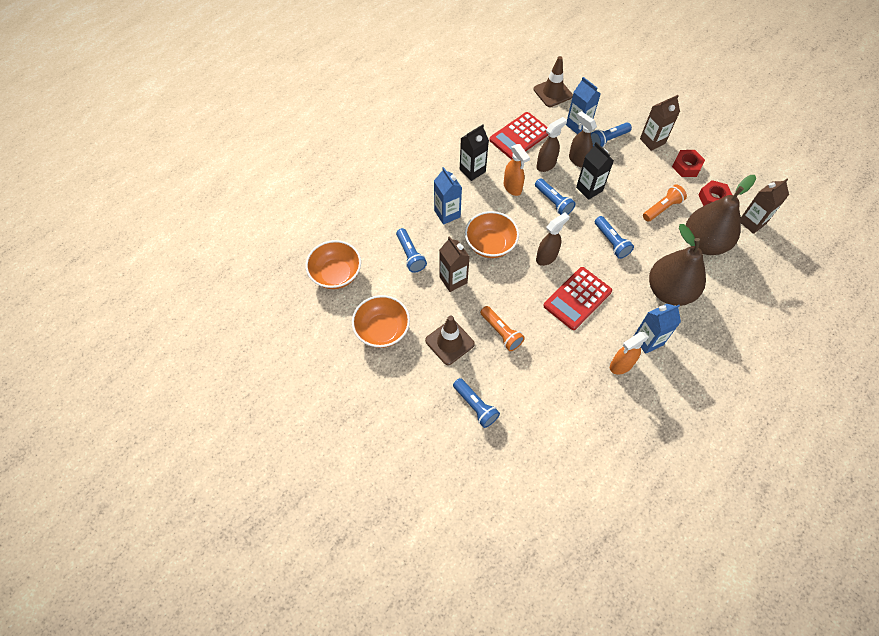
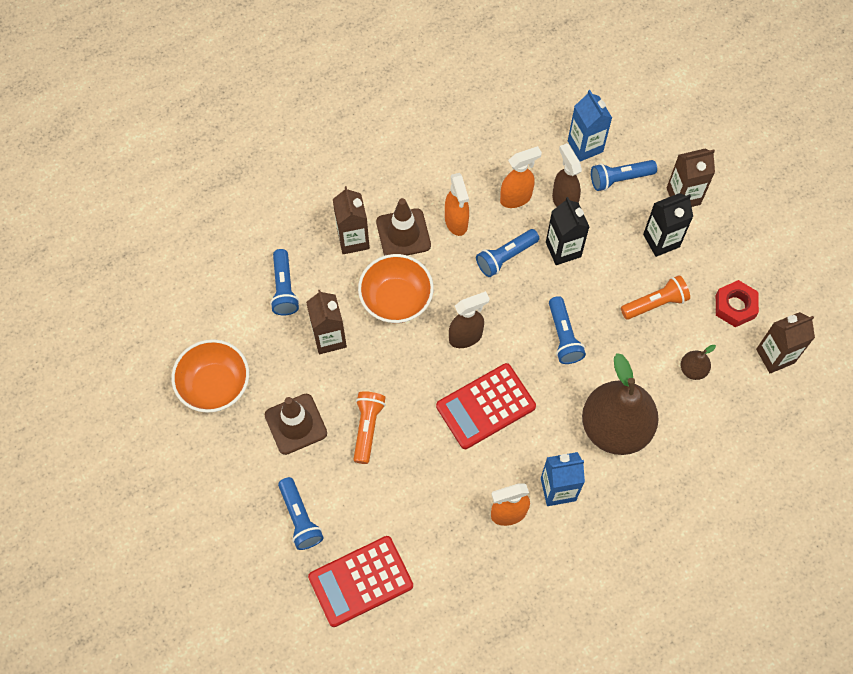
camera: 15 degrees right, 5 degrees up
orange bowl [306,240,361,289] -> none
blue carton [434,167,462,225] -> brown carton [333,186,370,254]
black carton [460,124,489,181] -> black carton moved to [643,193,693,257]
orange flashlight [480,306,525,351] -> orange flashlight turned 150 degrees counterclockwise [353,391,386,464]
red calculator [490,112,548,159] -> red calculator moved to [308,536,413,627]
brown traffic cone [534,56,573,107] -> brown traffic cone moved to [376,198,431,256]
blue flashlight [535,178,575,215] -> blue flashlight turned 75 degrees clockwise [476,229,539,277]
brown spray bottle [536,117,567,172] -> orange spray bottle [500,146,542,208]
red nut [672,150,705,177] -> none
brown pear [686,175,756,255] -> brown pear [681,345,716,380], size x0.41

